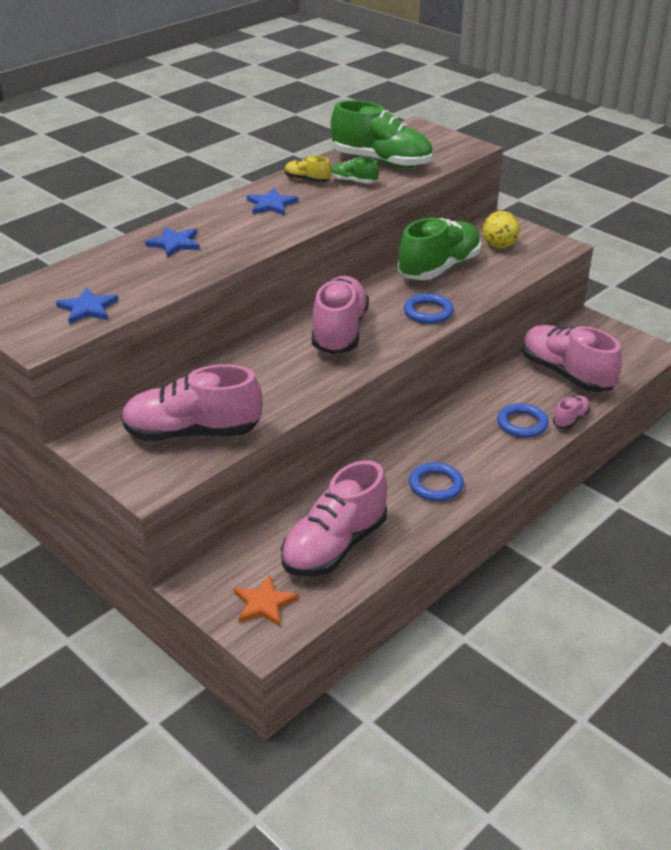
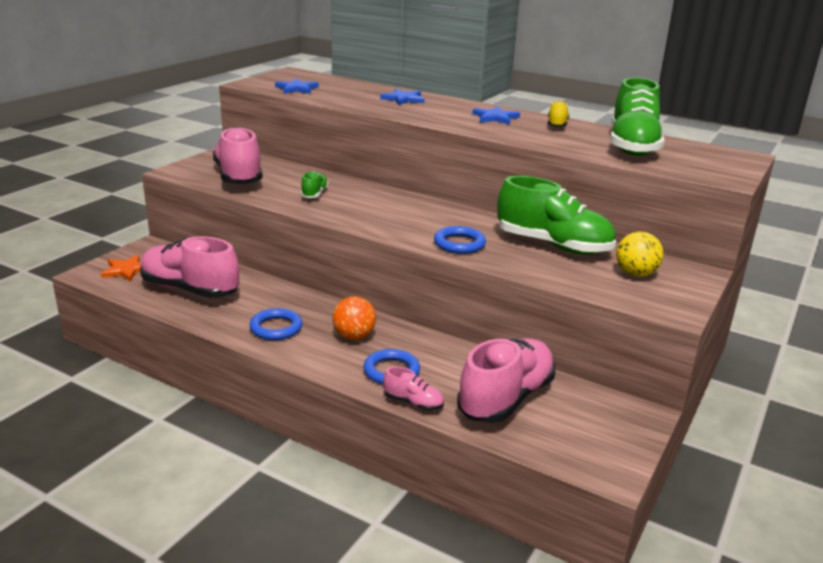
camera: 75 degrees right, 10 degrees down
pink shoe [312,276,369,354] -> none
green shoe [331,157,379,184] -> green shoe moved to [301,171,329,198]
none -> orange ball [333,297,376,340]

